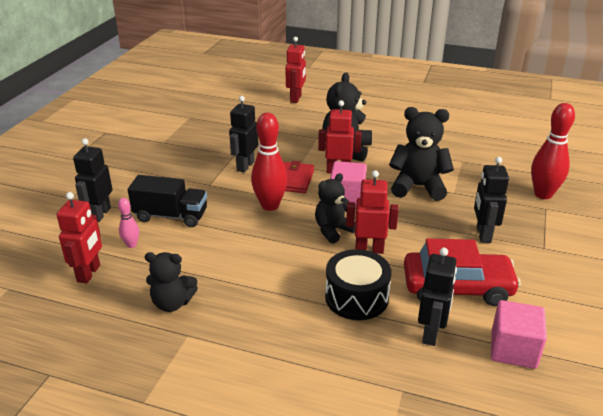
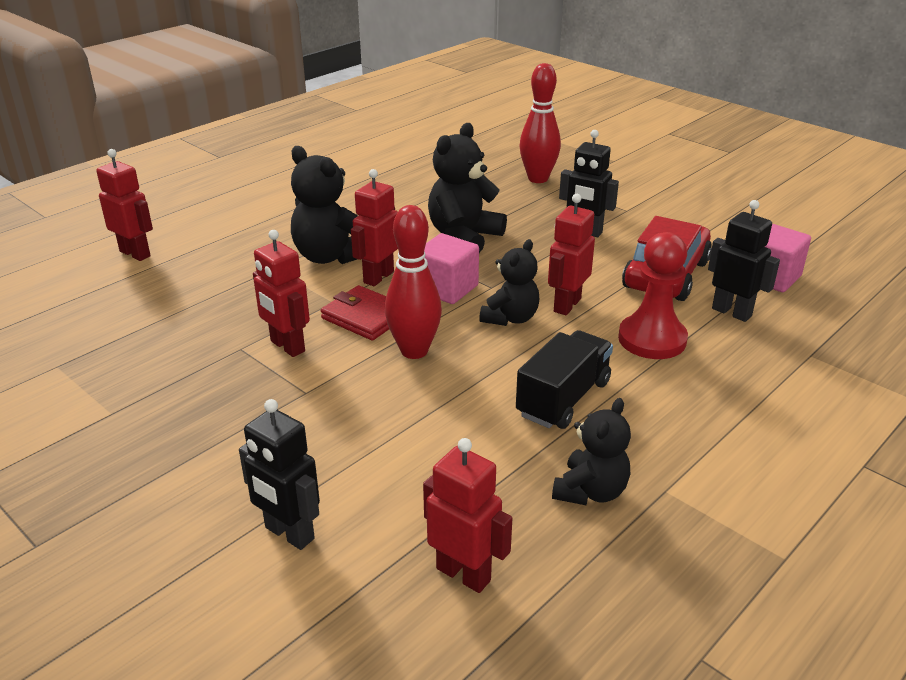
camera: 65 degrees left, 0 degrees up
pink bowling pin [118,198,139,248] -> none
black truck [128,175,207,227] -> black truck moved to [516,330,613,429]
black robot [229,96,258,173] -> red robot [253,230,310,357]
black teddy bear [315,173,356,244] -> black teddy bear turned 135 degrees counterclockwise [479,239,539,326]
black drum [325,249,392,320] -> red pawn [618,232,688,359]

